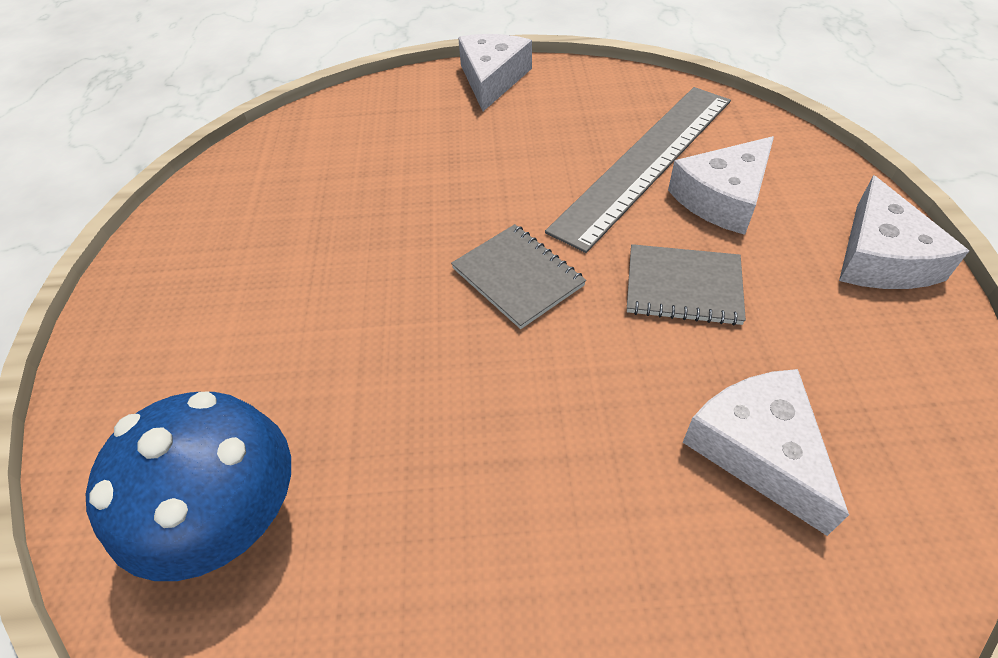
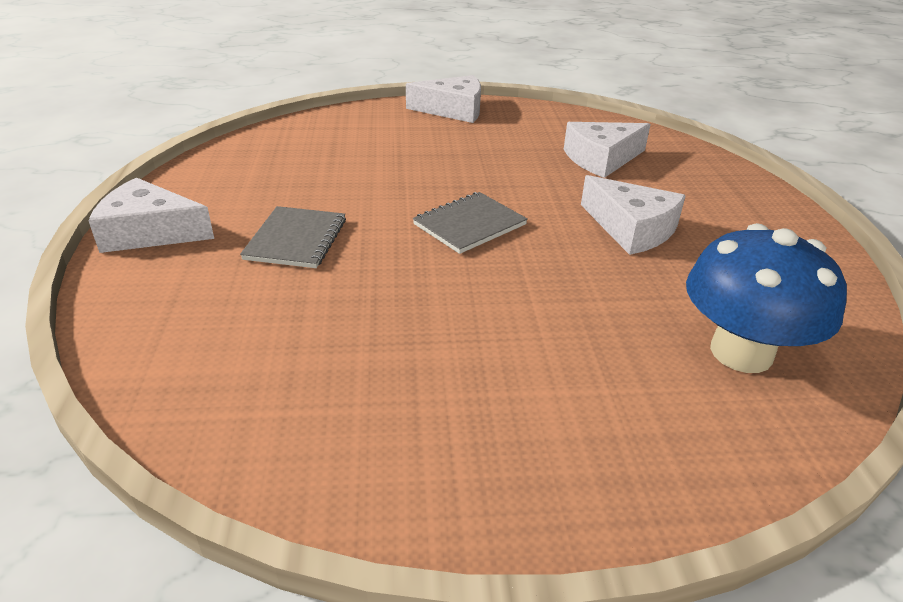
camera: 95 degrees left, 15 degrees down
grey ruler [545,87,731,253] -> none
grey notebook [627,244,746,326] -> grey notebook moved to [240,206,346,268]
white cheese [668,136,774,235] -> white cheese moved to [581,175,686,255]

